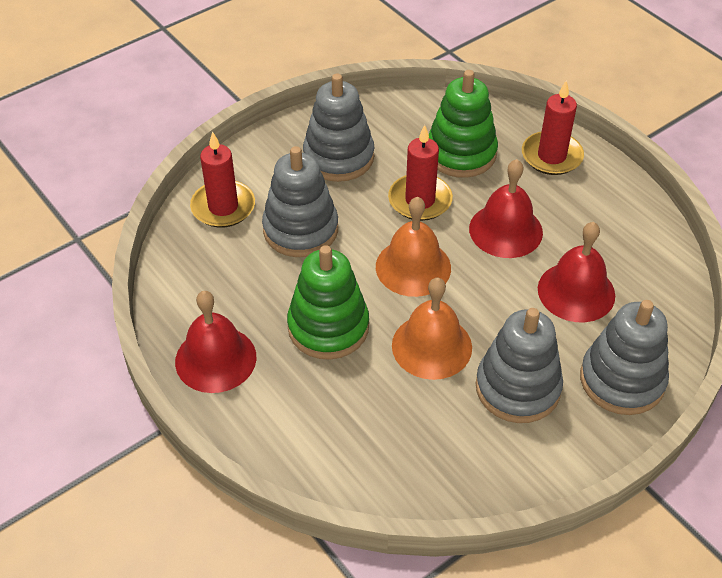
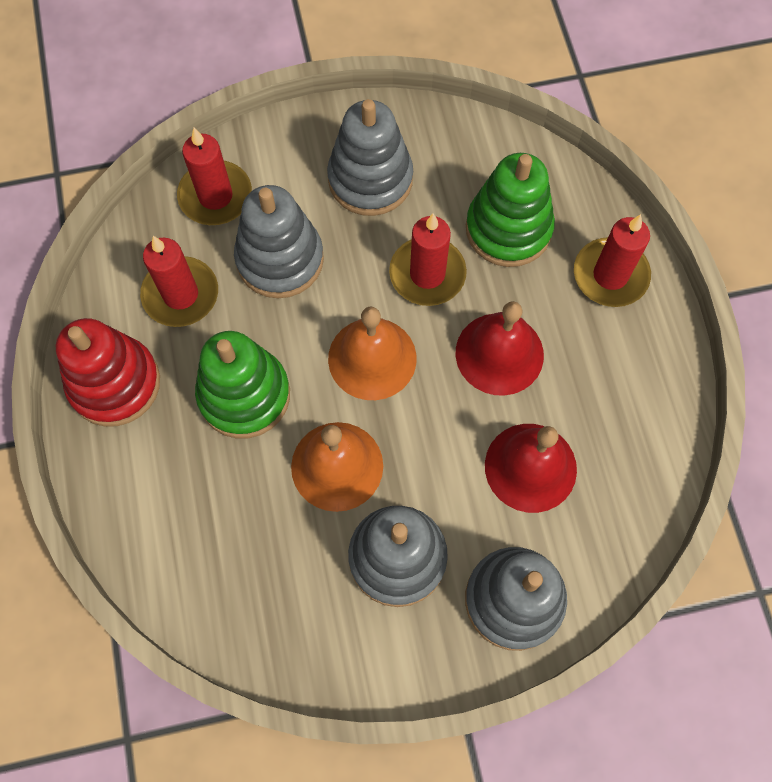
camera: 25 degrees right, 20 degrees up
red bell [175,291,256,393] -> red stacking toy [56,318,160,427]
none -> red candle [140,236,218,327]

